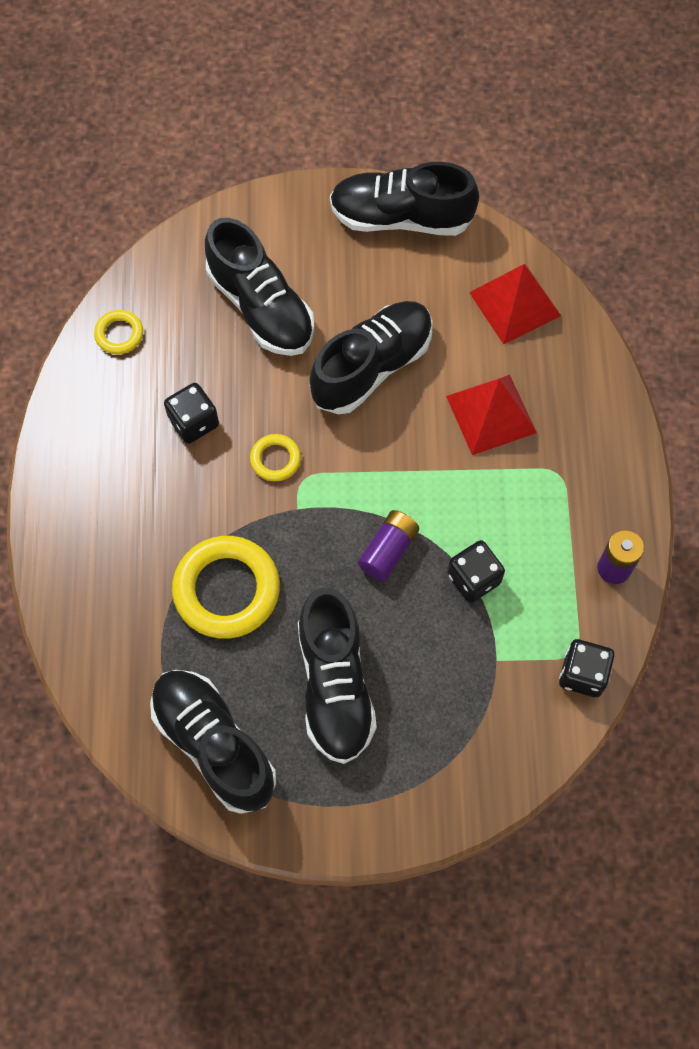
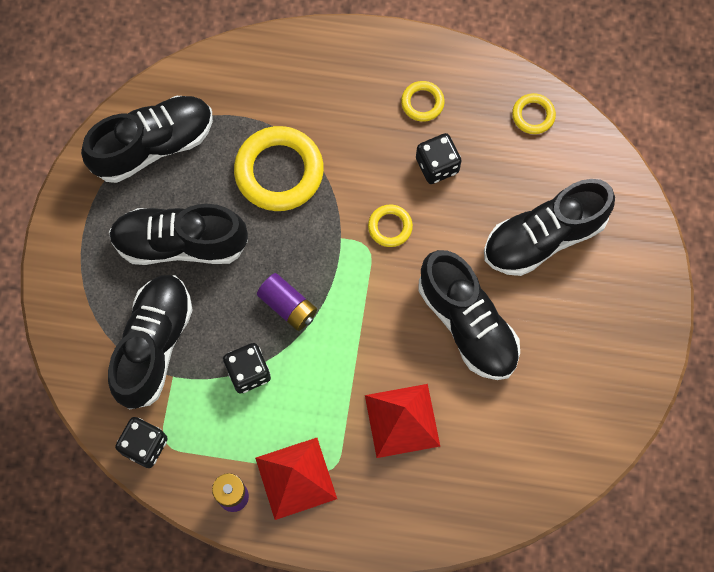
camera: 100 degrees right, 5 degrees up
black shoe [330,162,479,236] -> black shoe moved to [108,275,193,410]
red pyramid [469,264,561,344] -> red pyramid moved to [255,438,337,520]
none -> yellow ring [401,81,445,122]

